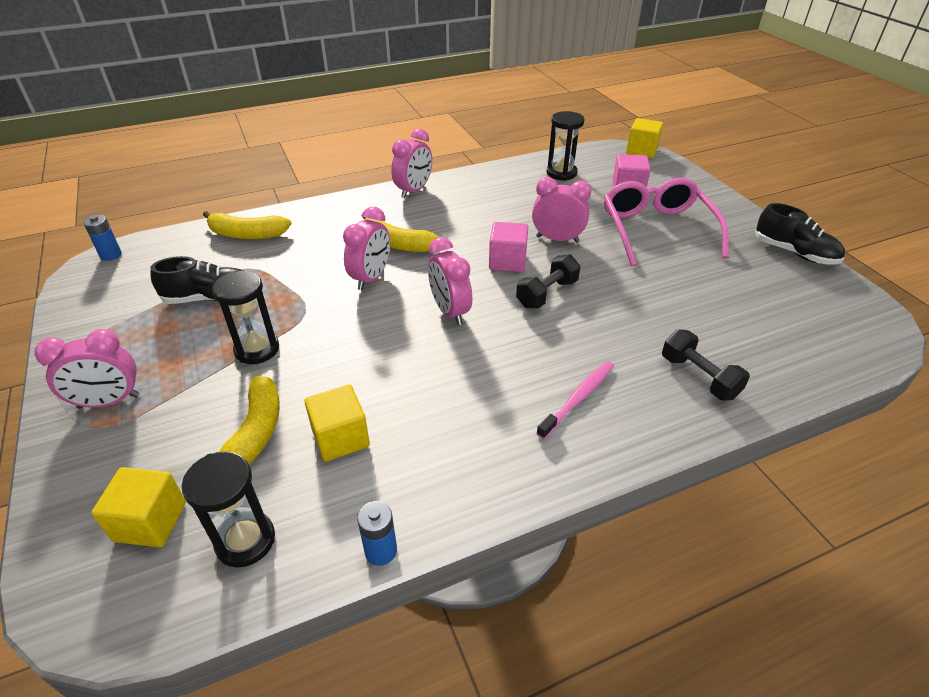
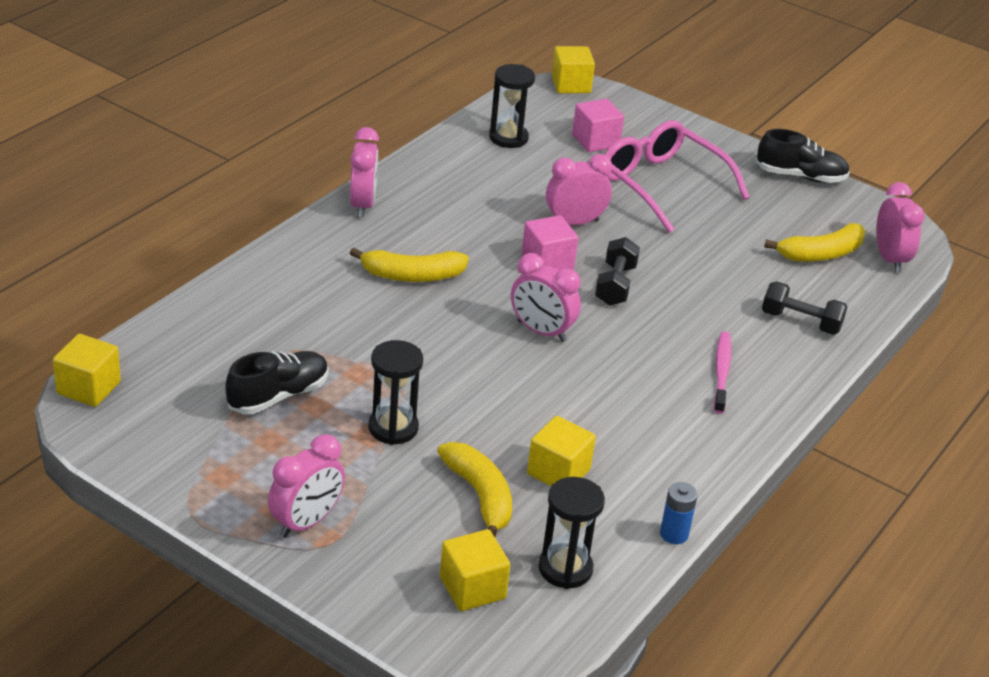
camera: 35 degrees left, 5 degrees down
blue battery [83,215,122,261] -> yellow cube [53,334,121,407]
yellow banana [203,211,292,239] -> yellow banana moved to [764,223,865,262]
pink clock [343,207,390,290] -> pink clock moved to [876,182,925,272]

